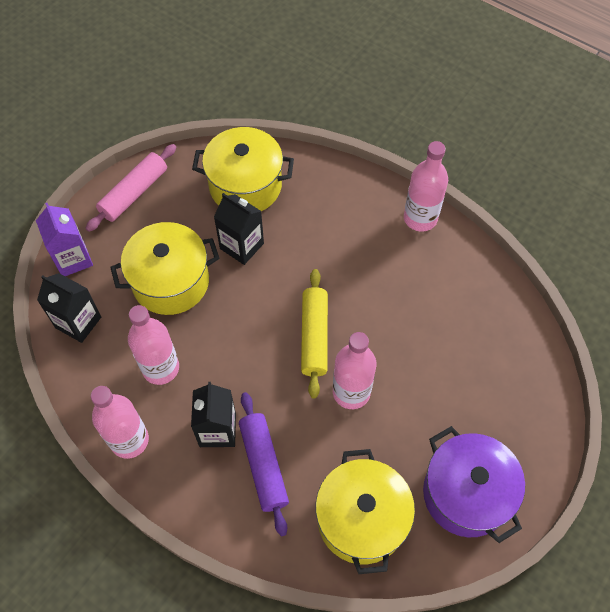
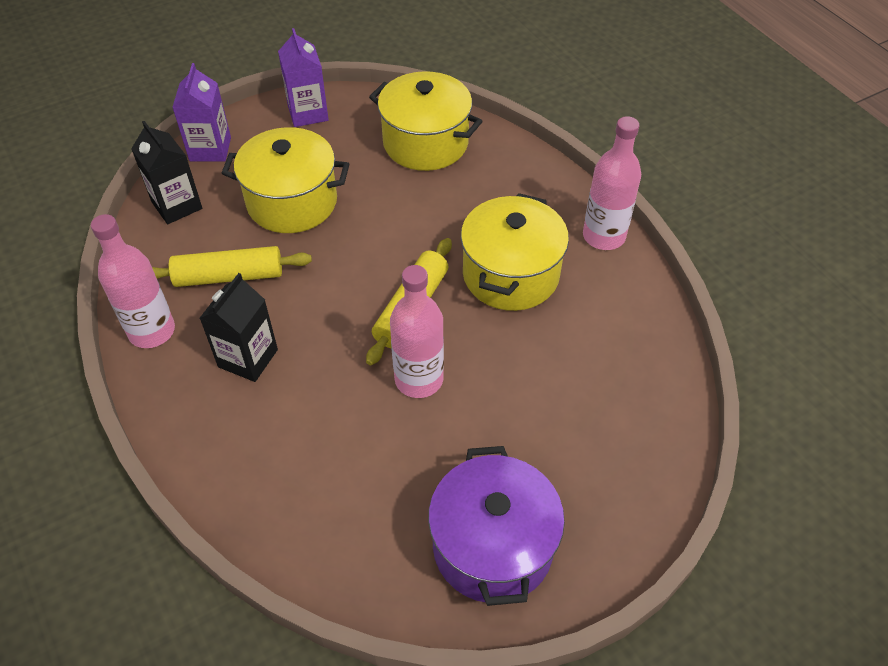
camera: 25 degrees right, 10 degrees down
pink rolling pin [85,144,176,232] -> purple carton [278,28,329,127]
pink bottle [128,305,179,385] -> yellow rolling pin [152,246,312,287]
black carton [214,193,264,265] -> none
purple rolling pin [239,392,289,536] -> none
yellow pot [315,449,415,574] -> yellow pot moved to [461,193,569,311]

